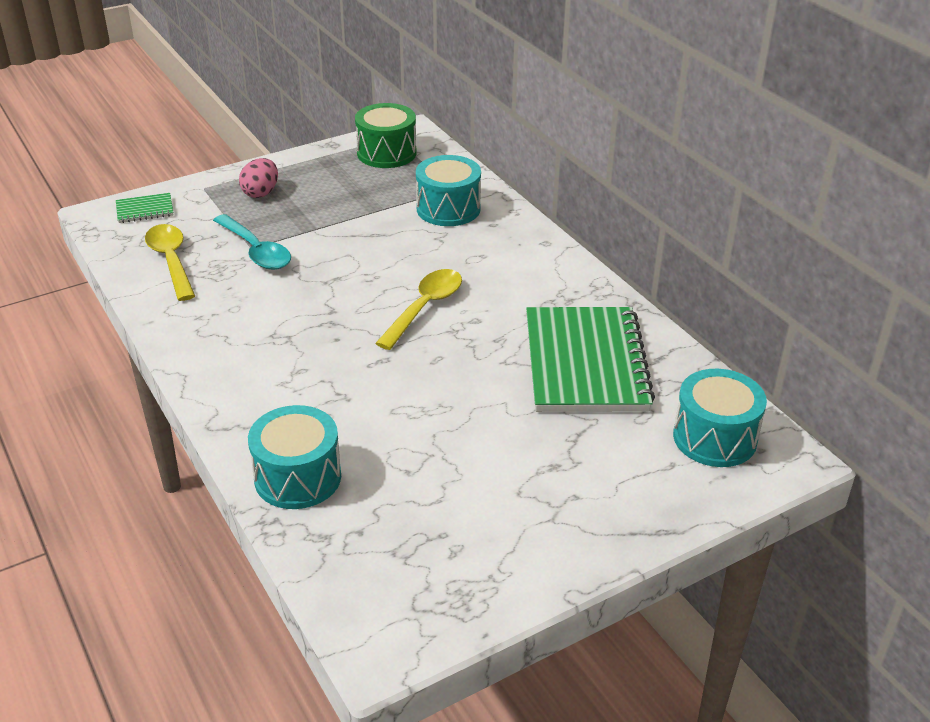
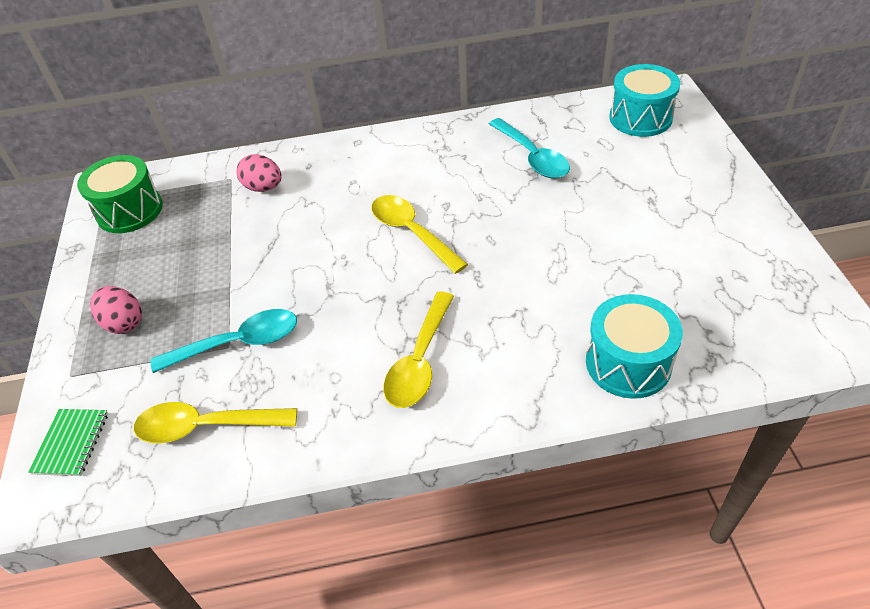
camera: 65 degrees left, 10 degrees up
turquoise drum [416,155,481,226] -> pink egg [237,154,282,192]
green notebook [526,307,655,412] -> turquoise spoon [489,118,570,178]
none -> yellow spoon [384,292,454,408]

